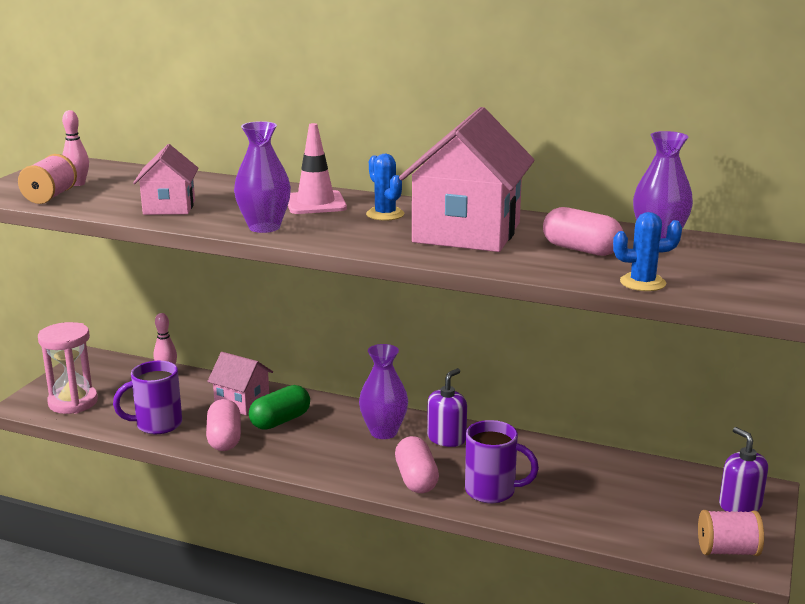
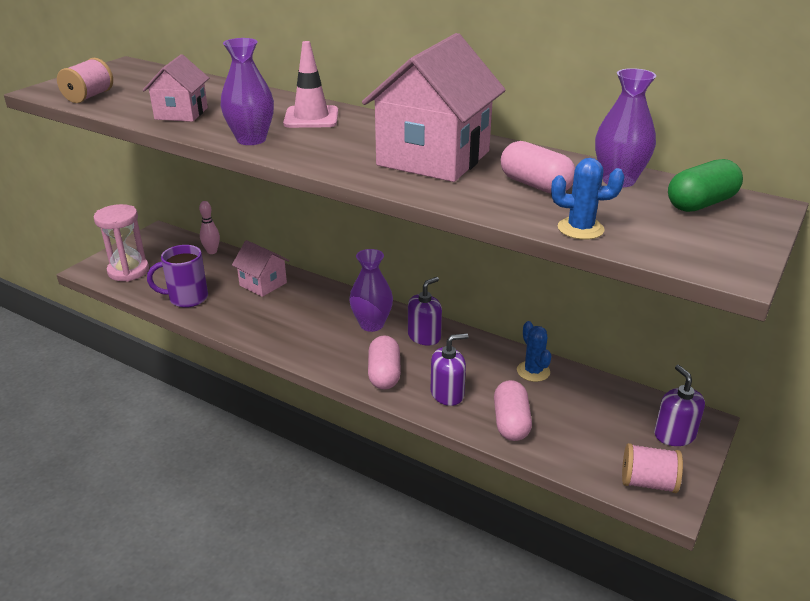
camera: 10 degrees right, 10 degrees up
pink bowling pin [62,110,89,186] -> none
pink capsule [206,399,241,451] -> pink capsule moved to [494,380,532,441]
green capsule [249,385,310,430] -> green capsule moved to [668,159,743,212]
blue cactus [366,154,405,221] -> blue cactus moved to [517,321,551,382]
purple mug [465,420,539,503] -> purple soap dispenser [430,333,468,406]

